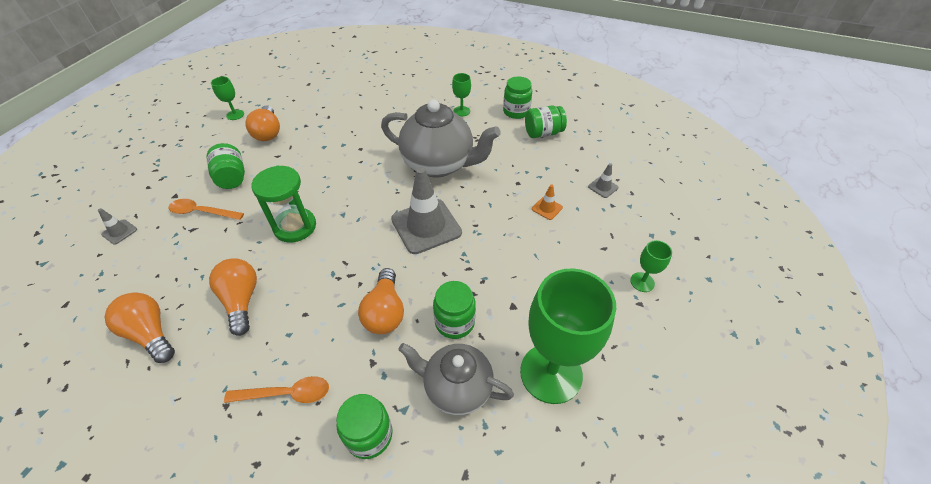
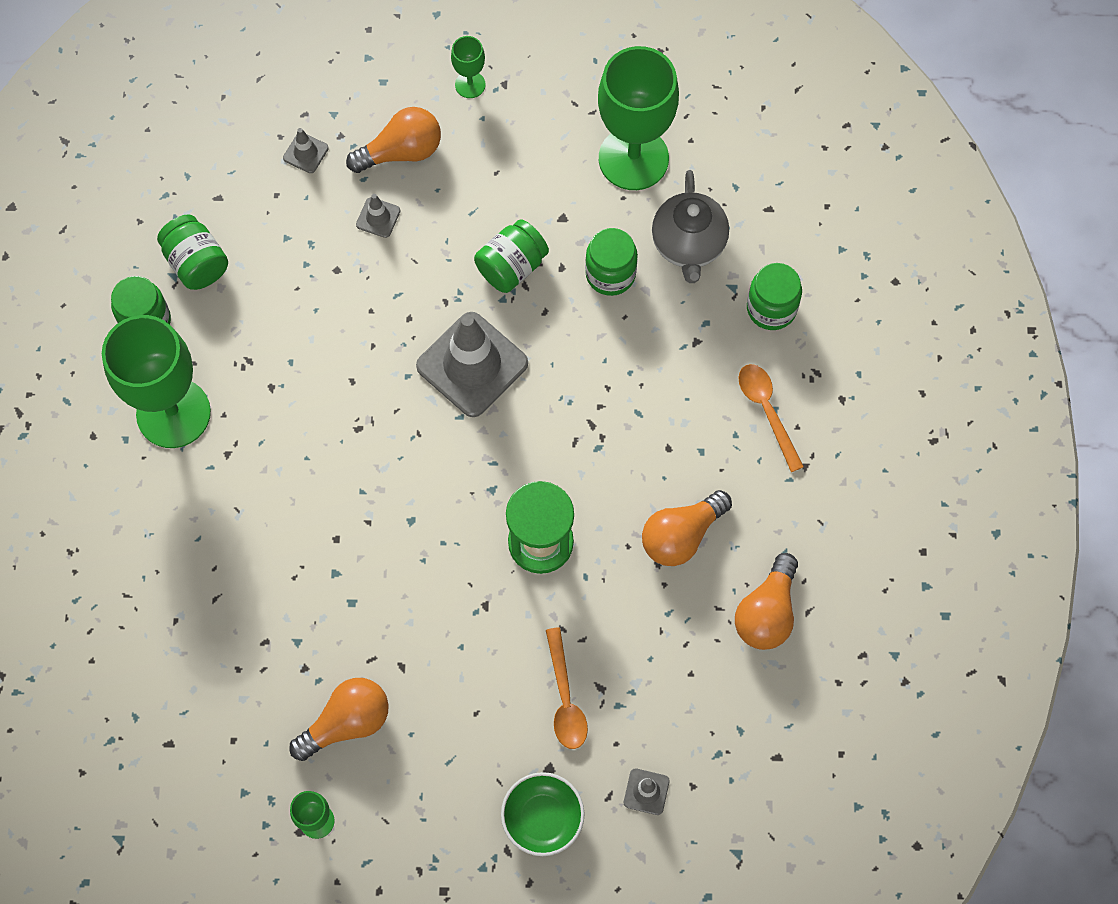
camera: 110 degrees left, 20 degrees up
green jar [207,143,245,189] -> green jar moved to [474,219,549,293]
orange light bulb [358,268,404,334] -> orange light bulb moved to [346,107,441,173]
grey teapot [381,99,501,178] -> none
green goblet [452,73,471,117] -> green goblet [102,315,211,448], size x2.28
orange traffic cone [532,184,563,220] -> grey traffic cone [356,194,401,238]
none -> green bowl [501,772,585,856]

